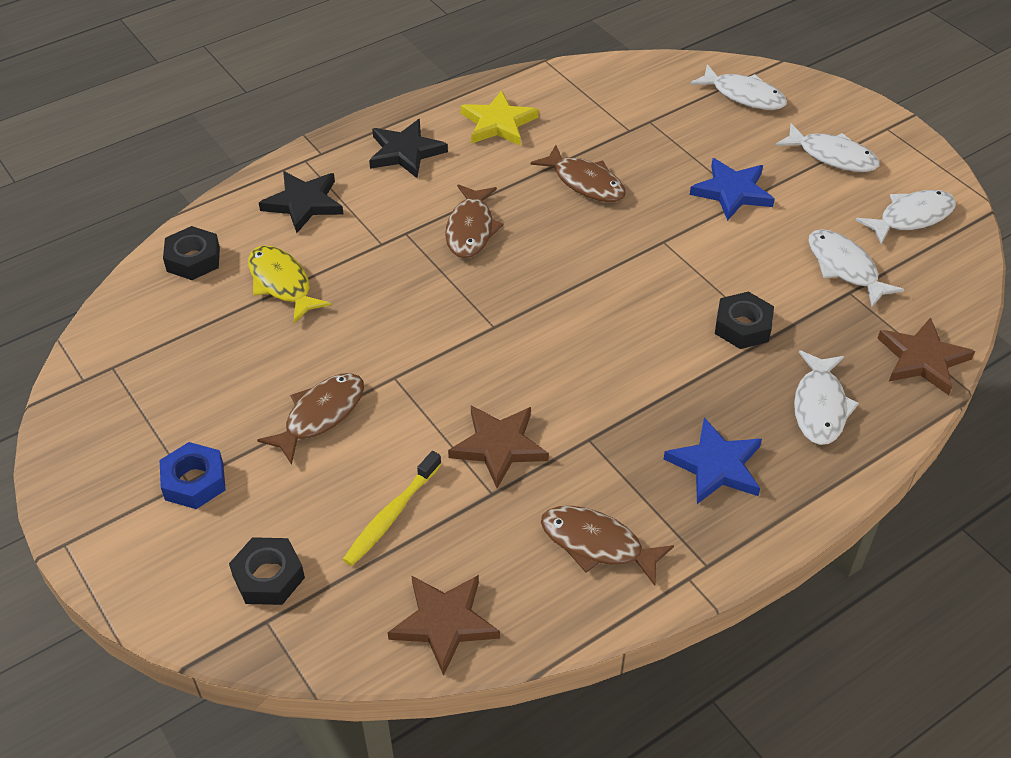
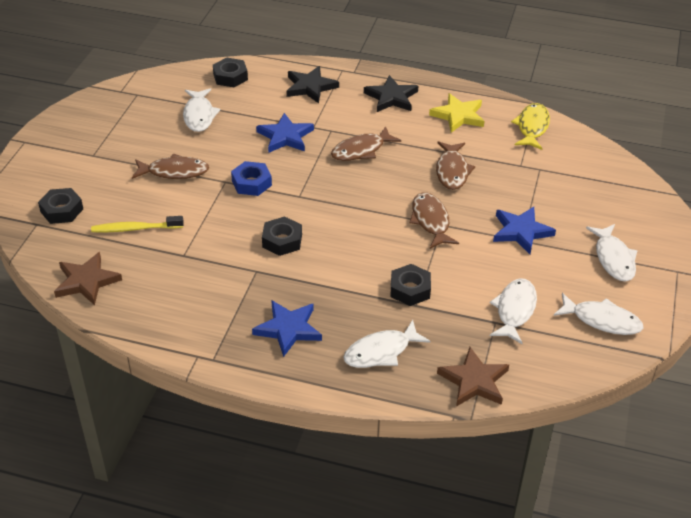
camera: 50 degrees right, 5 degrees down
blue nut [159,442,226,509] -> blue nut moved to [231,161,272,196]
yellow fish [248,245,331,323] -> yellow fish moved to [511,103,550,150]
brown star [448,406,549,488] -> none
brown fish [541,506,674,586] -> brown fish moved to [409,192,459,249]
white fish [690,64,787,110] -> white fish moved to [183,88,221,132]
none -> blue star [256,113,314,153]
none -> black nut [262,216,302,256]

